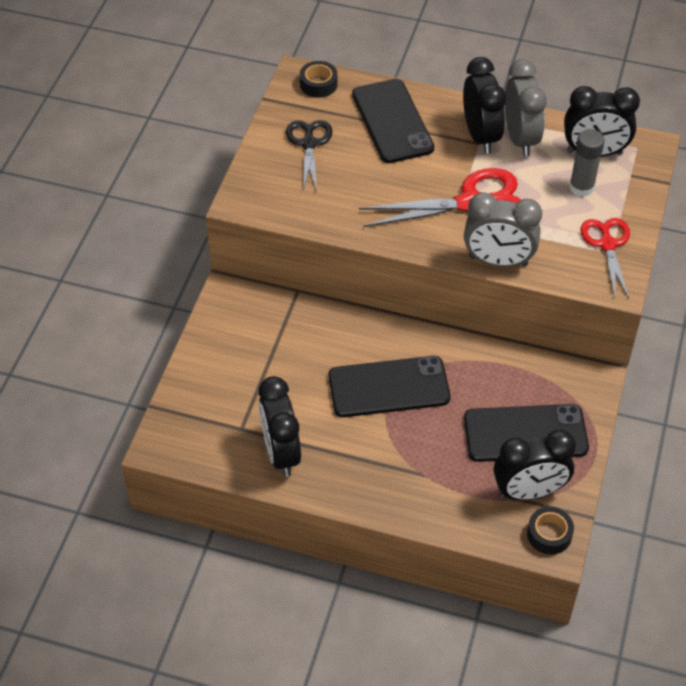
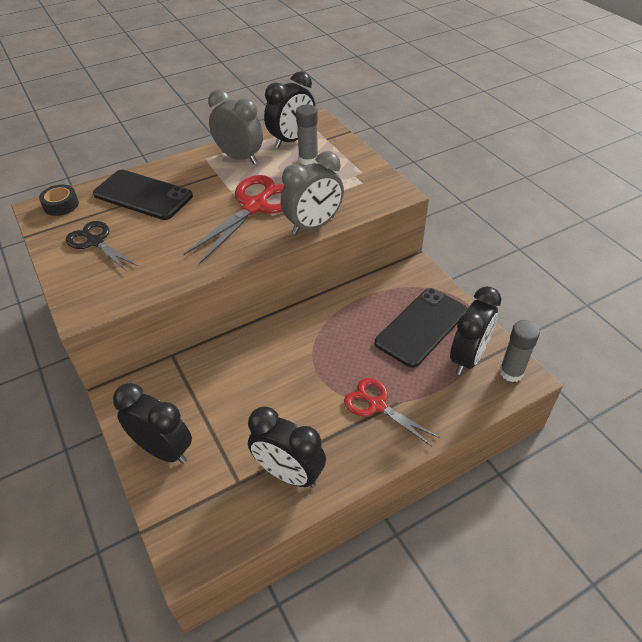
camera: 45 degrees left, 5 degrees down
black phone [328,356,451,417] -> none
black clock [463,57,506,154] -> black clock moved to [113,383,192,464]
black tape [527,507,574,555] -> grey glue stick [499,320,540,382]
red scissors [580,218,630,299] -> red scissors moved to [344,378,440,446]

